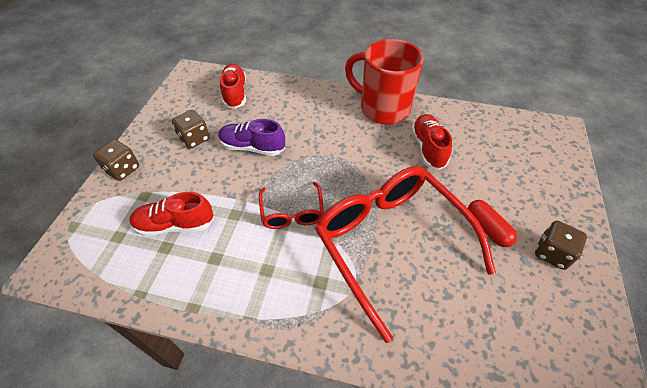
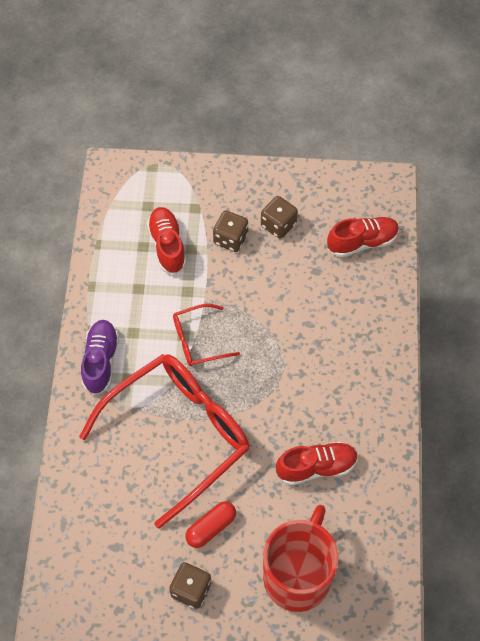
camera: 80 degrees right, 10 degrees up
brown dice [93,139,139,181] -> brown dice moved to [213,211,248,252]
purple shoe [218,119,285,156] -> purple shoe moved to [81,320,119,395]
red mug [345,39,424,125] -> red mug moved to [263,505,339,612]

